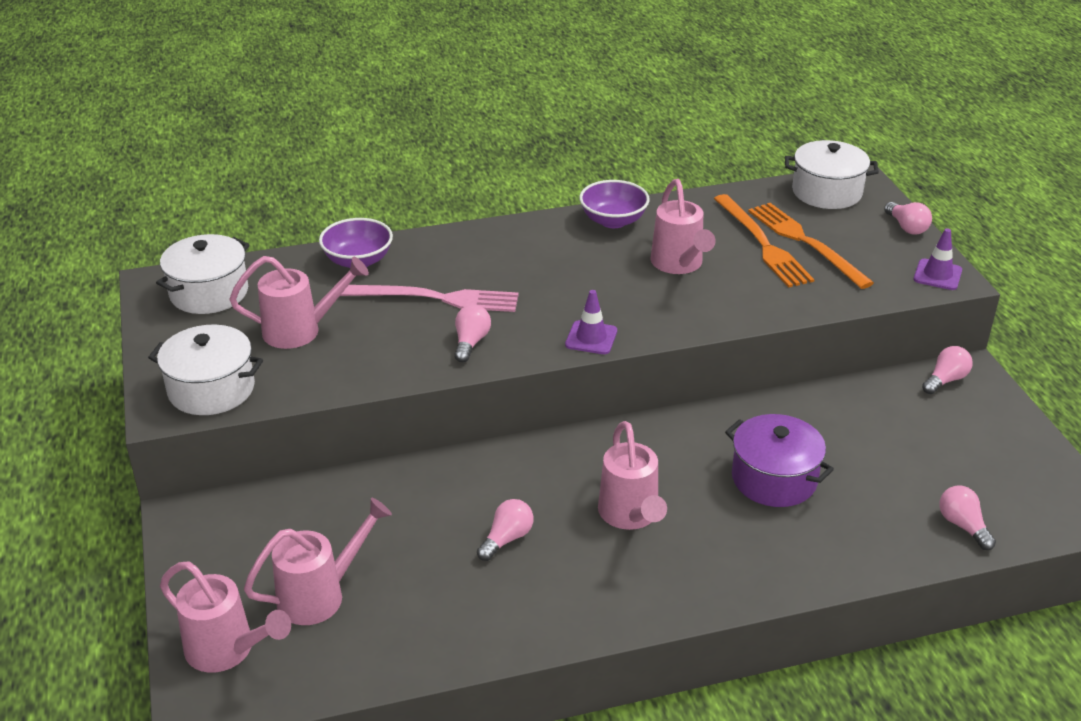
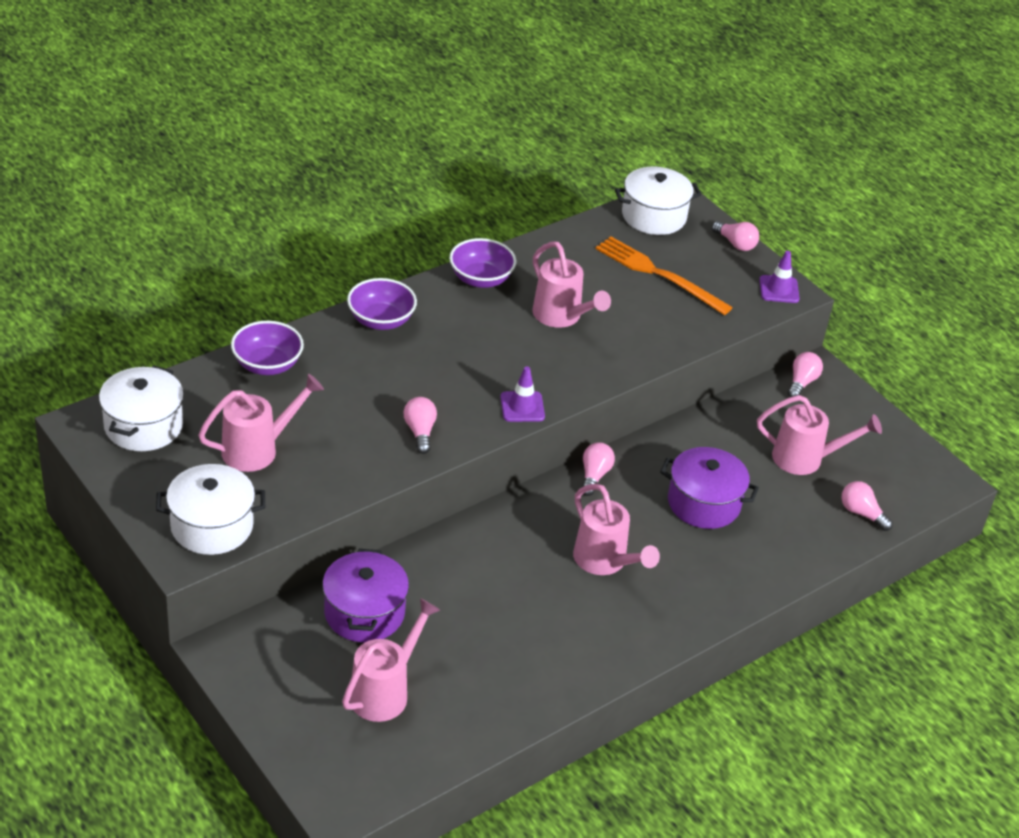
camera: 25 degrees left, 5 degrees up
pink watering can [160,561,291,673] -> pink watering can moved to [757,395,882,475]
pink fork [340,285,519,312] -> none
pink light bulb [477,499,534,561] -> pink light bulb moved to [582,442,615,496]
orange fork [714,194,814,288] -> none
none -> purple pot [322,549,409,642]
none -> purple bowl [347,278,417,330]

